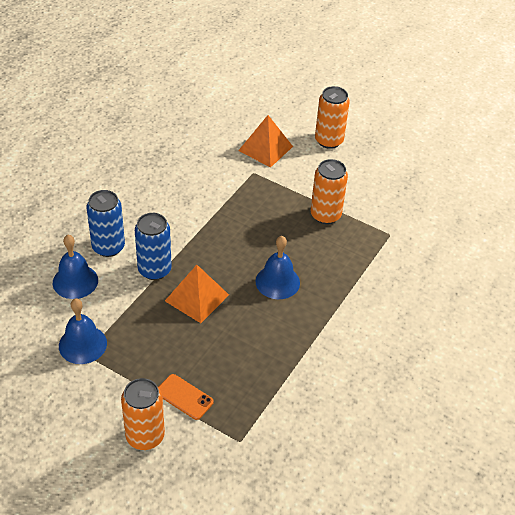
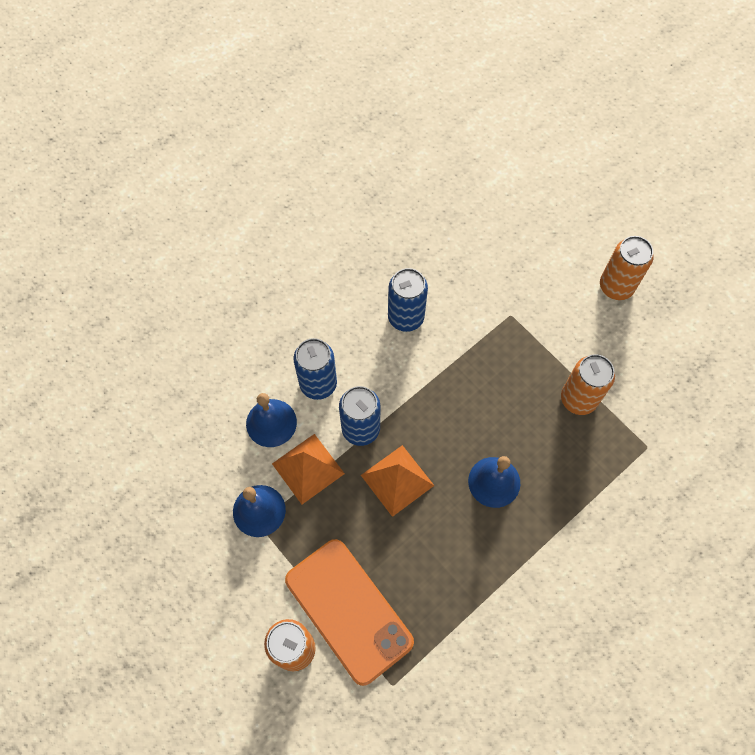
camera: 20 degrees right, 20 degrees up
orange phone [158,374,214,420] -> orange phone [285,539,414,686], size x2.20
orange pyramid [238,115,293,168] -> orange pyramid moved to [272,434,345,504]
none -> blue can [388,268,428,332]

